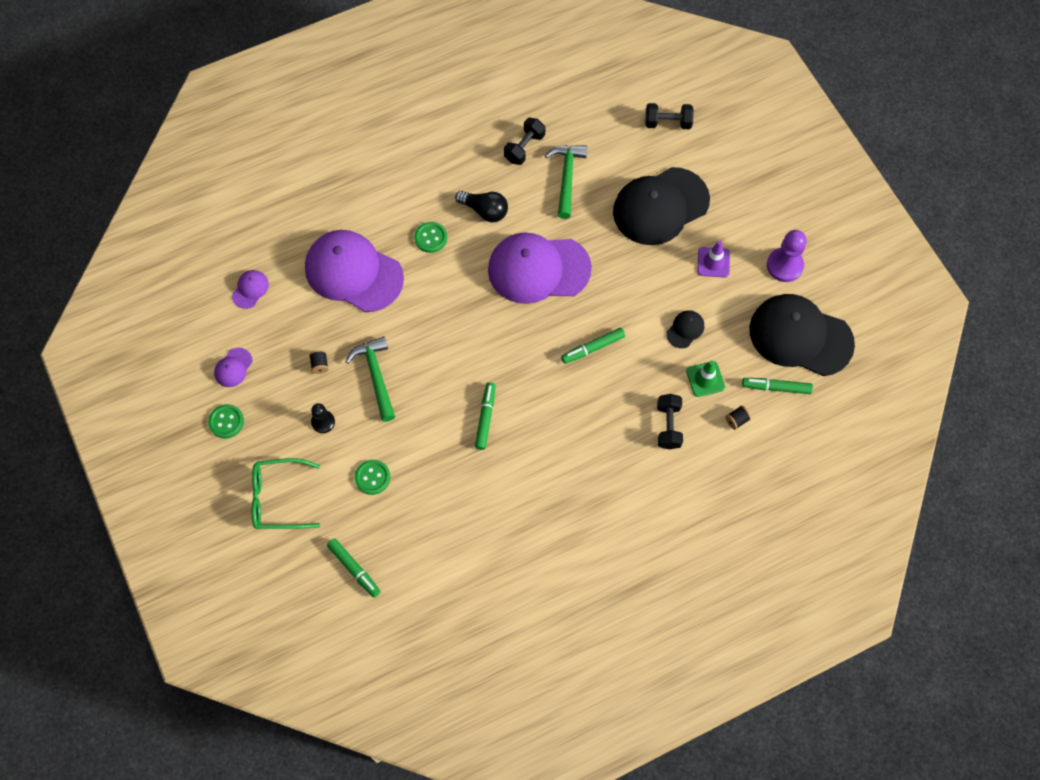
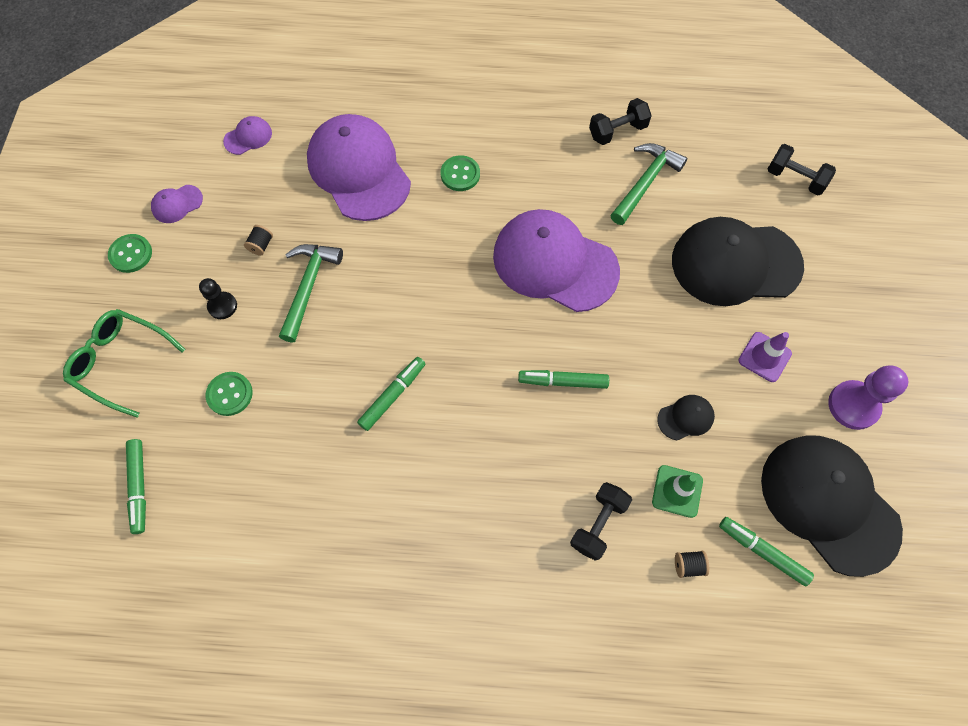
camera: 30 degrees right, 0 degrees up
black light bulb [455,191,508,222] -> none

